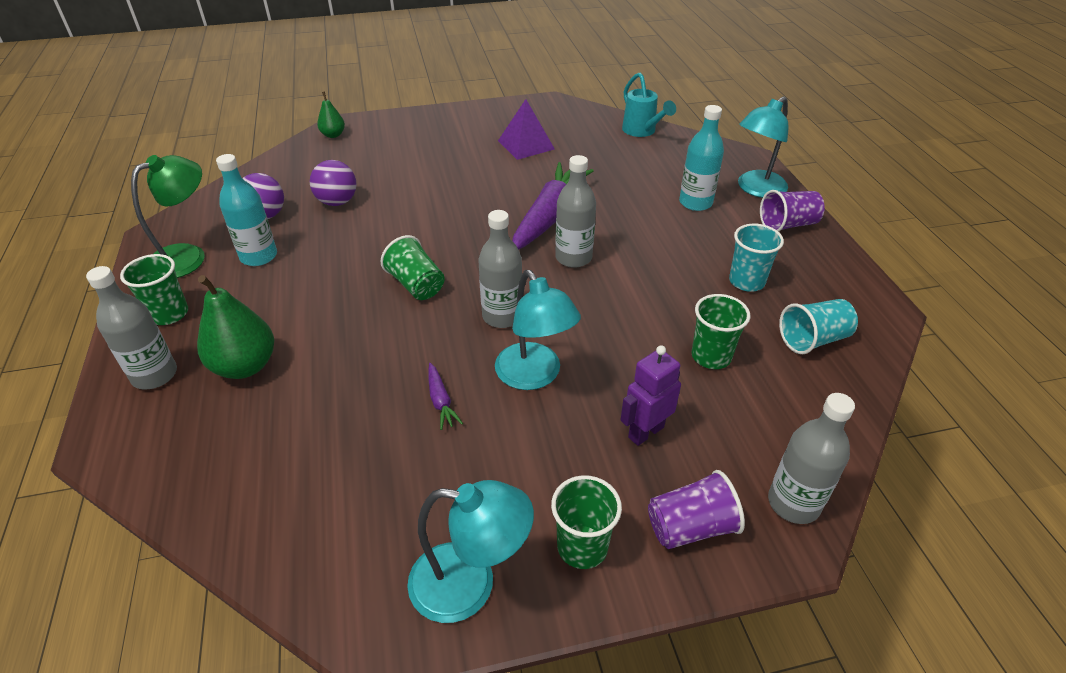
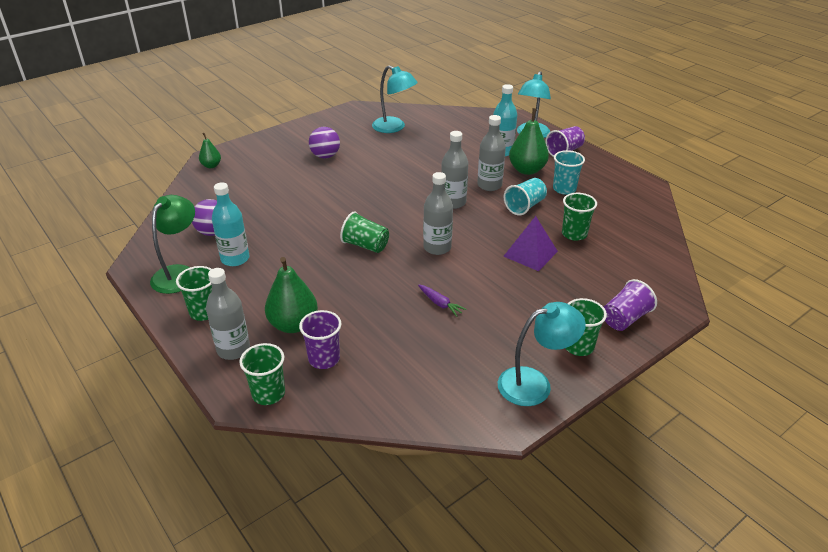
camera: 25 degrees left, 5 degrees down
purple ball [310,160,357,206] -> purple ball moved to [309,127,340,158]
turquoise lamp [495,270,581,390] -> turquoise lamp moved to [372,65,418,133]
purple pyramid [498,99,555,160] -> purple pyramid moved to [503,216,558,271]
purple carrot [512,162,593,250] -> none
purple robot [620,345,681,446] -> none
turquoise watering can [622,72,676,137] -> none
grey bottle [768,393,855,524] -> grey bottle moved to [477,115,506,191]
turquoise cup [779,299,858,354] -> turquoise cup moved to [504,178,547,216]
none -> green cup [239,343,285,405]
none -> purple cup [299,310,341,369]
none -> green pear [509,108,549,175]

